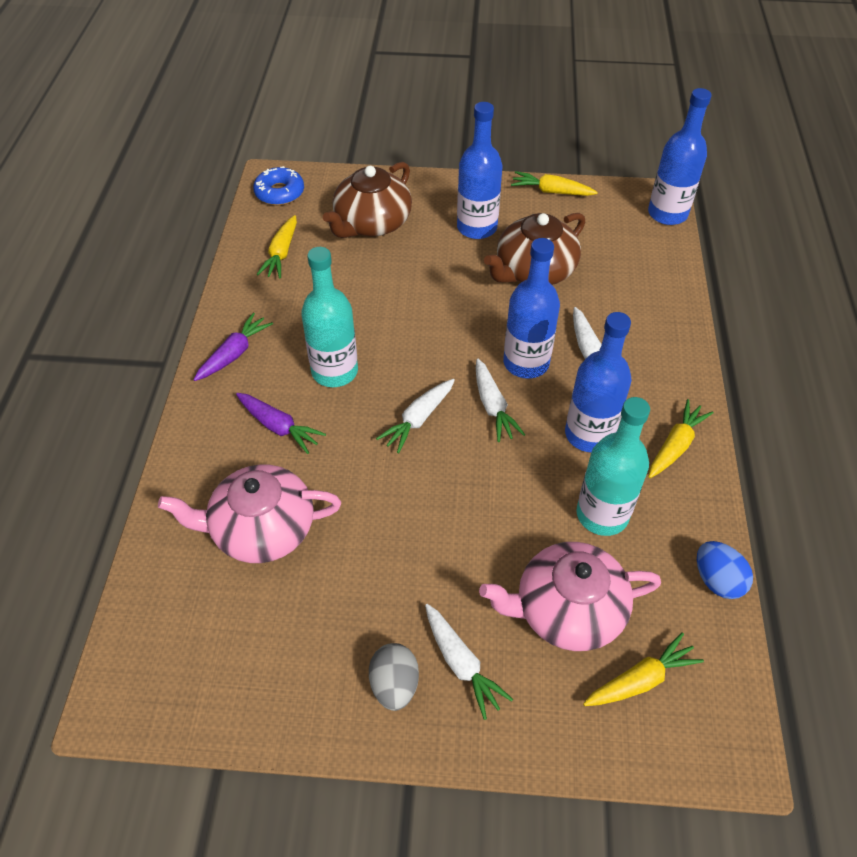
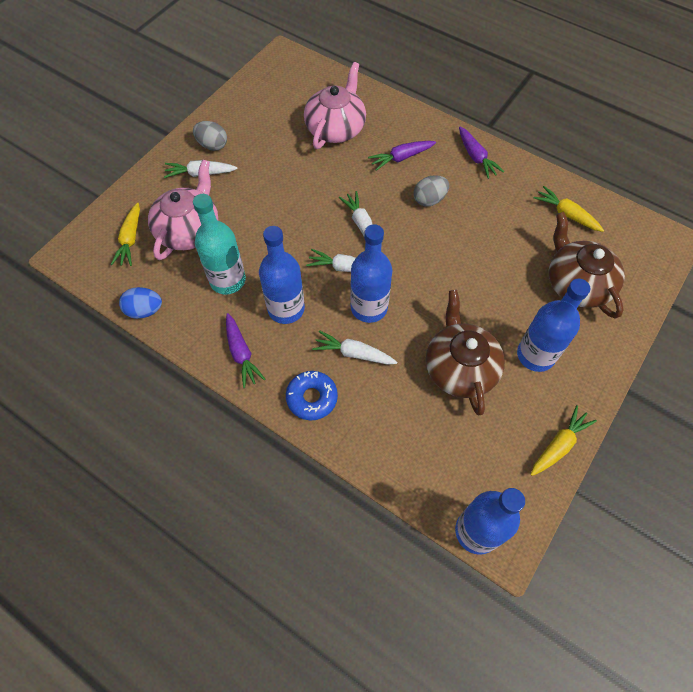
camera: 120 degrees right, 10 degrees up
blue donut [253,166,304,205] -> blue donut moved to [286,371,338,420]
turquoise bottle [301,247,358,387] -> grey egg [414,175,449,207]
yellow carrot [649,399,714,478] -> purple carrot [226,313,265,388]

